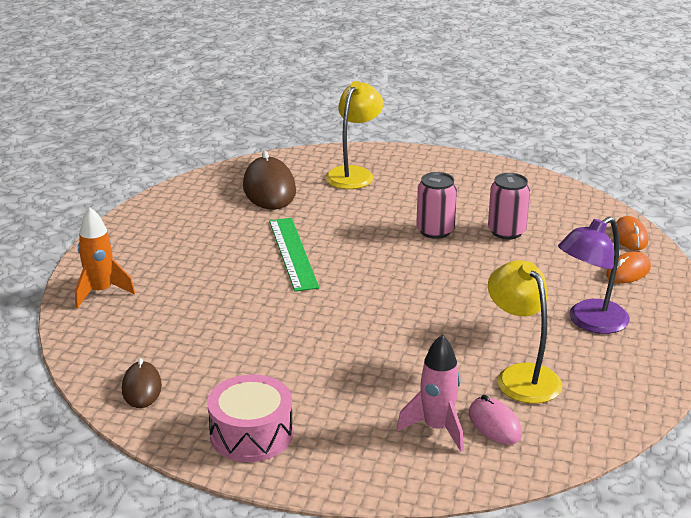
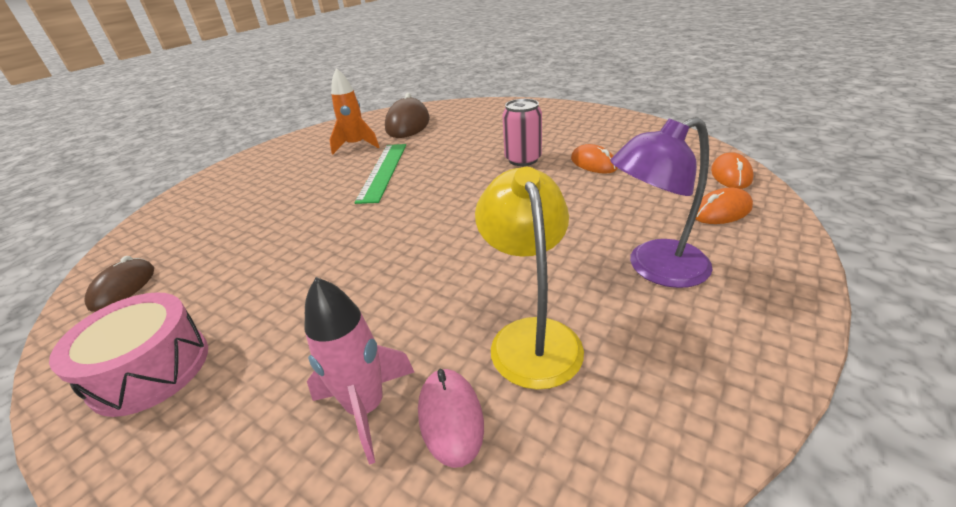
camera: 20 degrees right, 5 degrees up
orange rocket [75,207,135,309] -> orange rocket moved to [329,68,379,155]
yellow lamp [325,81,384,189] -> none
pink can [488,173,530,239] -> orange mouse [571,144,617,174]

